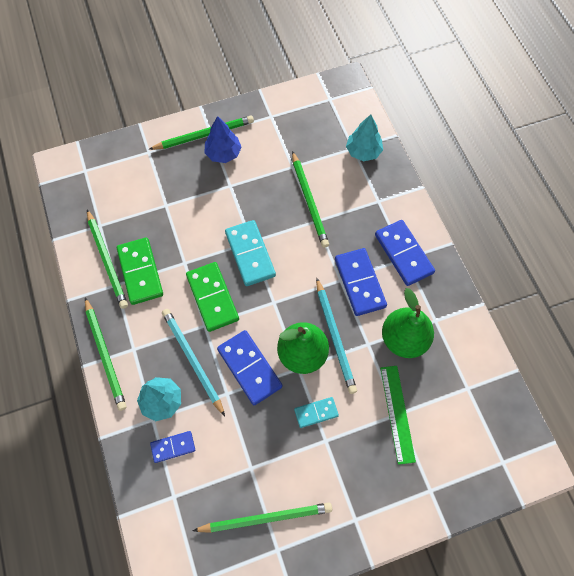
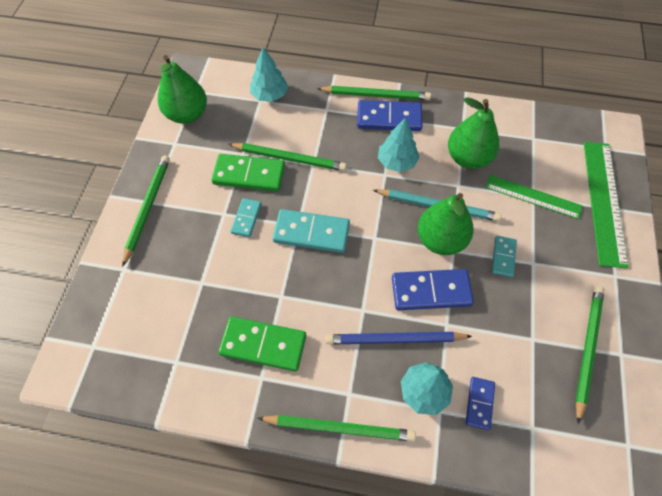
camera: 60 degrees left, 5 degrees down
green pencil [87,209,128,309] -> green pencil moved to [317,86,431,100]
turquoise pencil [162,309,225,416] -> blue pencil [325,332,472,344]
green domino [186,262,239,332] -> green domino moved to [211,154,285,192]
blue tree [205,116,242,163] -> none
blue domino [335,248,387,316] -> turquoise tree [378,118,420,172]
none -> green pear [158,55,207,124]
none -> turquoise domino [231,198,261,237]
none -> green ruler [584,142,628,269]

